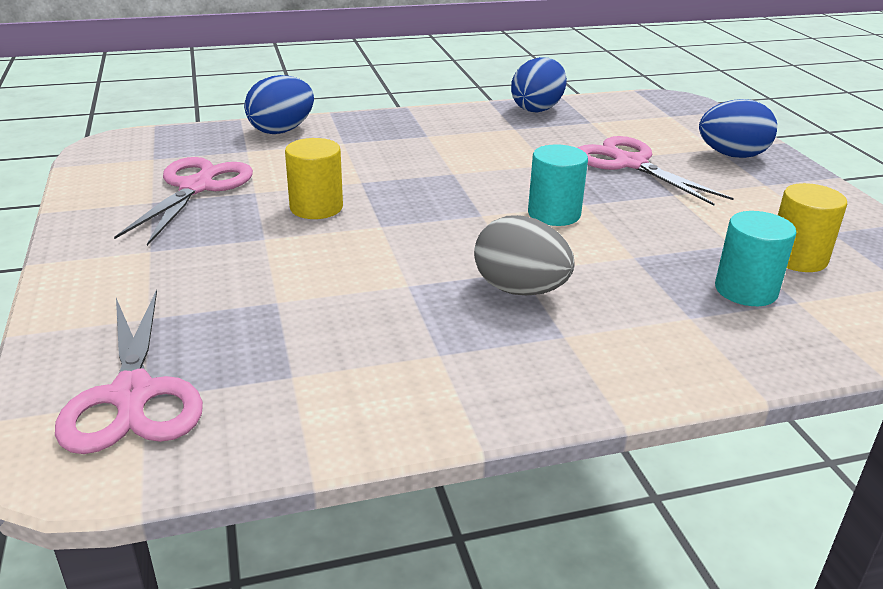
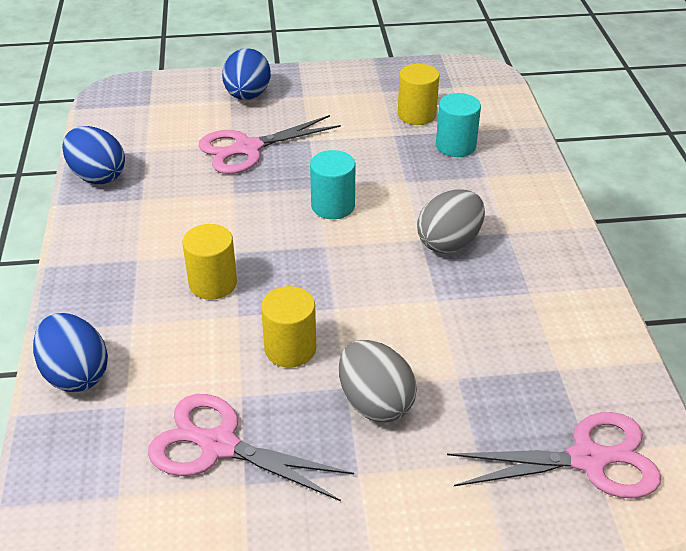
camera: 80 degrees left, 10 degrees up
none -> yellow cylinder [182,224,237,300]
none -> grey egg [339,340,417,422]

